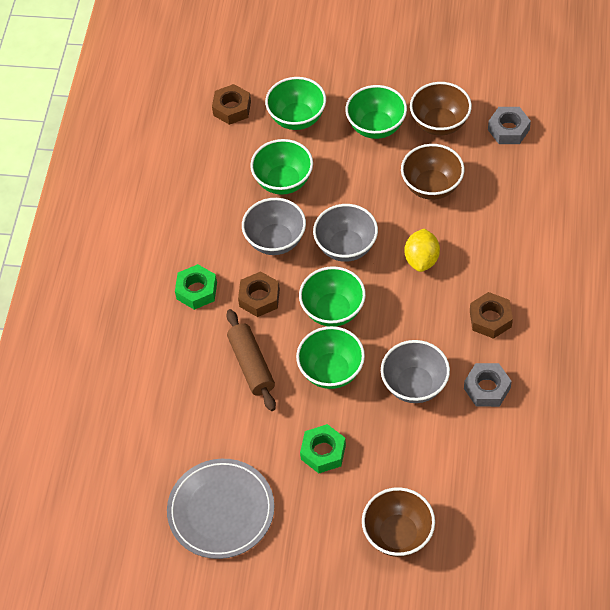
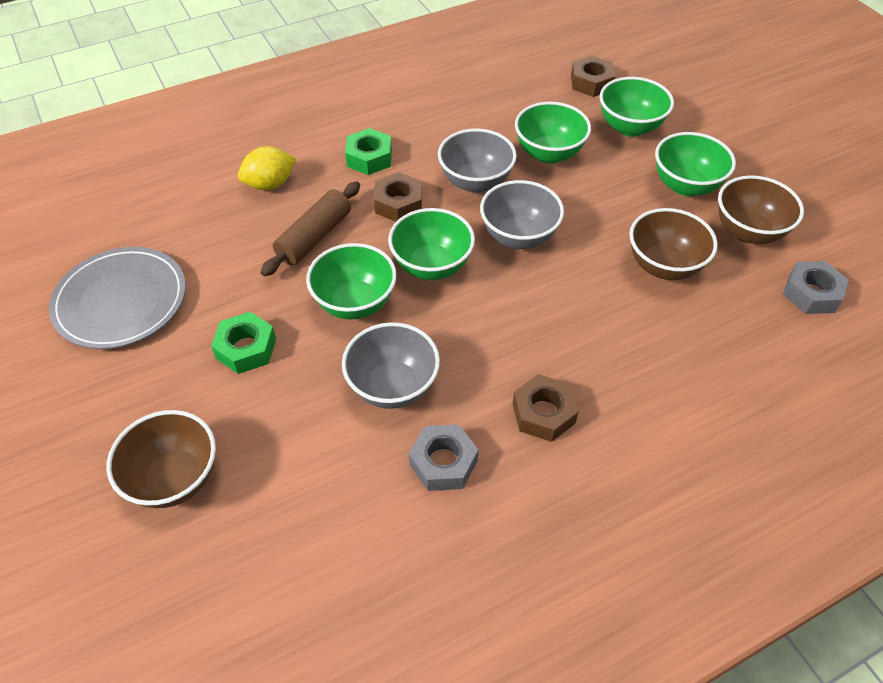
camera: 50 degrees right, 5 degrees down
yellow lemon [405,229,440,272] -> yellow lemon moved to [238,146,296,190]

